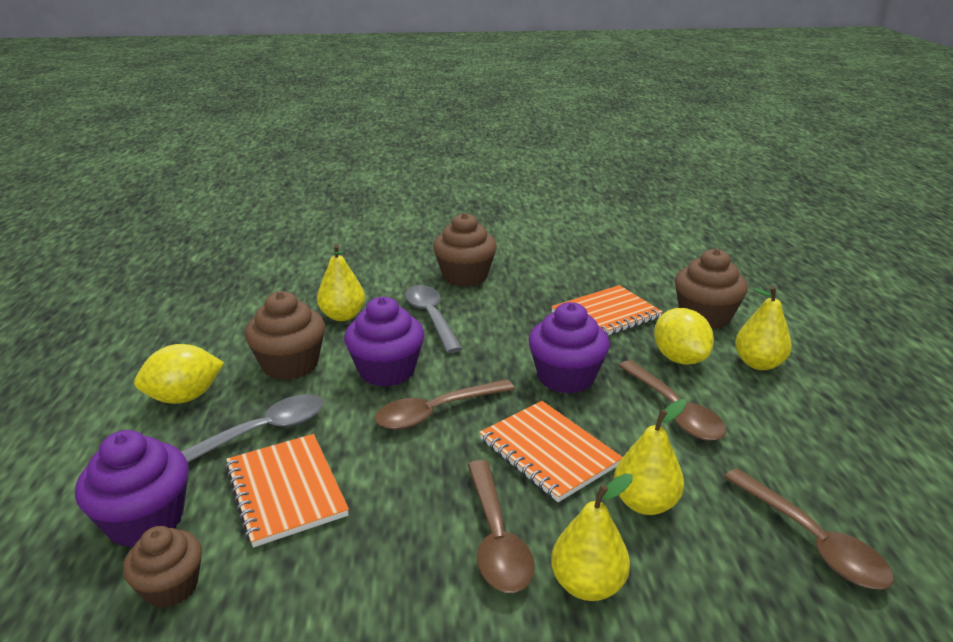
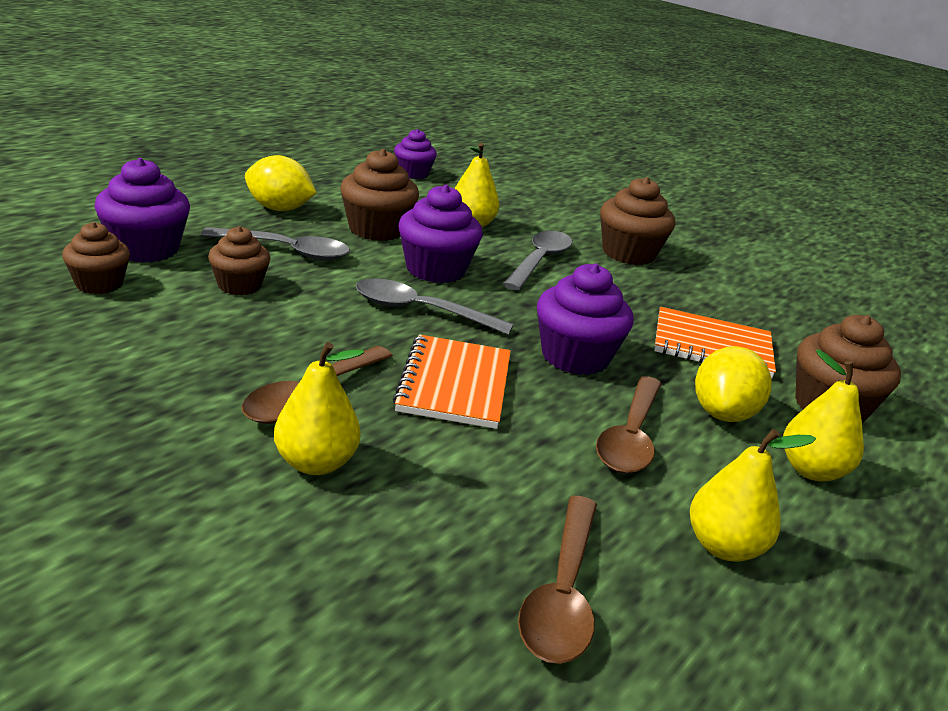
camera: 40 degrees right, 0 degrees up
orange notebook [225,434,349,547] -> brown cupcake [208,226,270,295]
brown spoon [374,379,515,430] -> grey spoon [356,278,514,335]
yellow pear [614,399,687,515] -> yellow pear moved to [690,429,816,562]
none -> purple cupcake [394,129,437,179]

